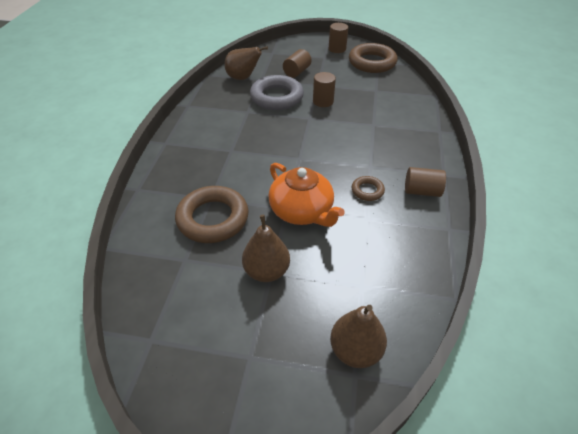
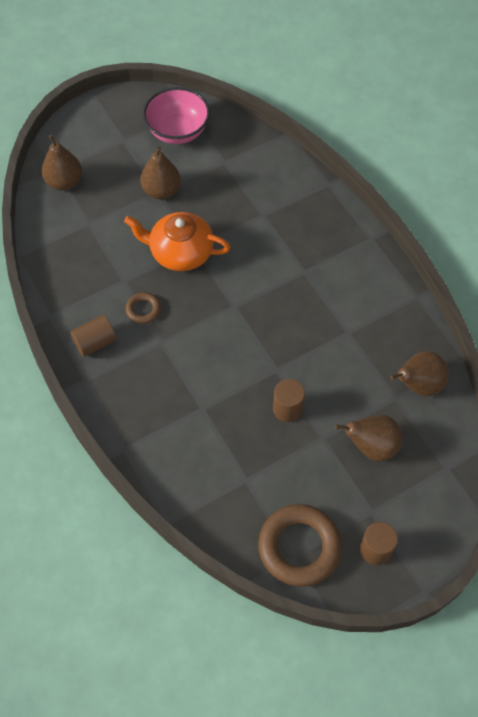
camera: 140 degrees right, 15 degrees up
brown ring [175,186,249,243] -> none
grey ring [250,75,304,110] -> none
brown cylinder [283,49,312,78] -> brown pear [335,415,403,461]
none -> pink bowl [143,87,210,144]

